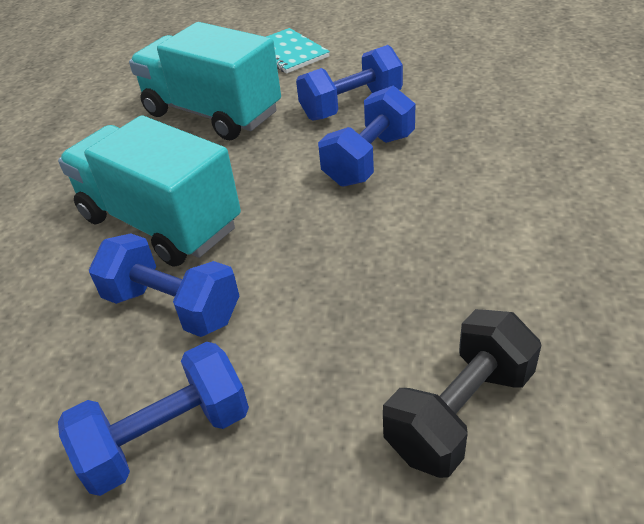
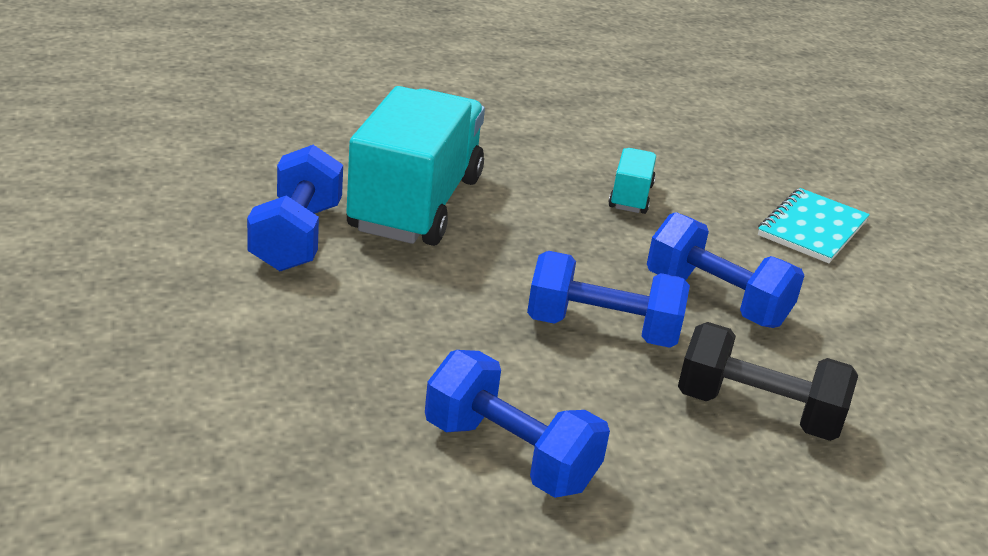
camera: 60 degrees right, 10 degrees down
blue dumbbell [58,342,249,496] -> blue dumbbell moved to [425,350,610,498]
turquoise truck [129,22,281,140] -> turquoise truck [608,148,656,214], size x0.44
black dumbbell [383,309,541,478] -> black dumbbell moved to [678,322,858,441]

